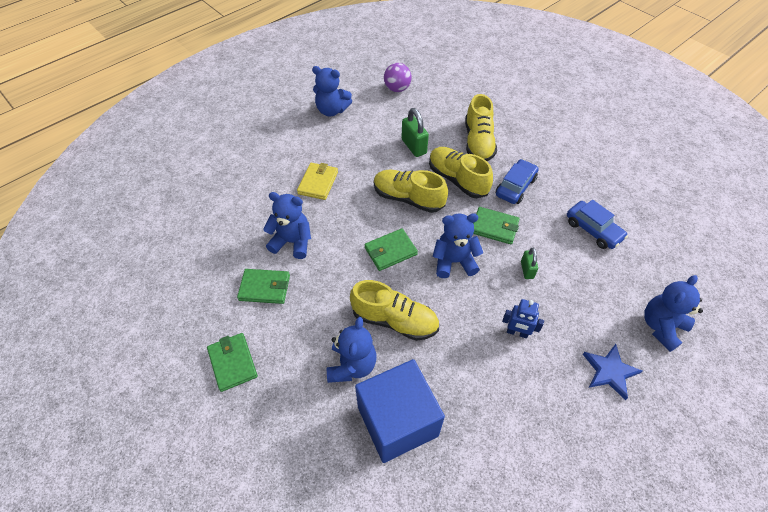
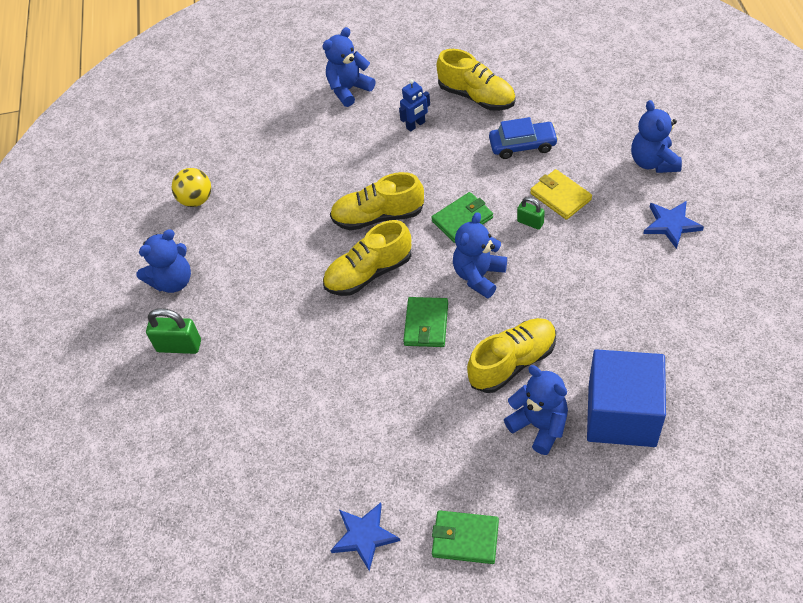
camera: 50 degrees left, 0 degrees up
green wallet [237,269,290,304] -> none
blue teddy bear [263,192,311,259] -> blue teddy bear moved to [323,27,376,107]
yellow wallet [297,163,338,200] -> yellow wallet moved to [530,169,592,220]
purple ball [384,63,412,92] -> yellow ball [172,168,211,207]
green padlock [401,108,429,157] -> green padlock moved to [146,308,201,354]
yellow shoe [465,94,497,161] -> yellow shoe moved to [436,49,516,111]
blue car [496,159,539,204] -> none
blue robot [502,299,544,338] -> blue robot moved to [399,79,430,132]
none -> blue star [330,502,400,571]

